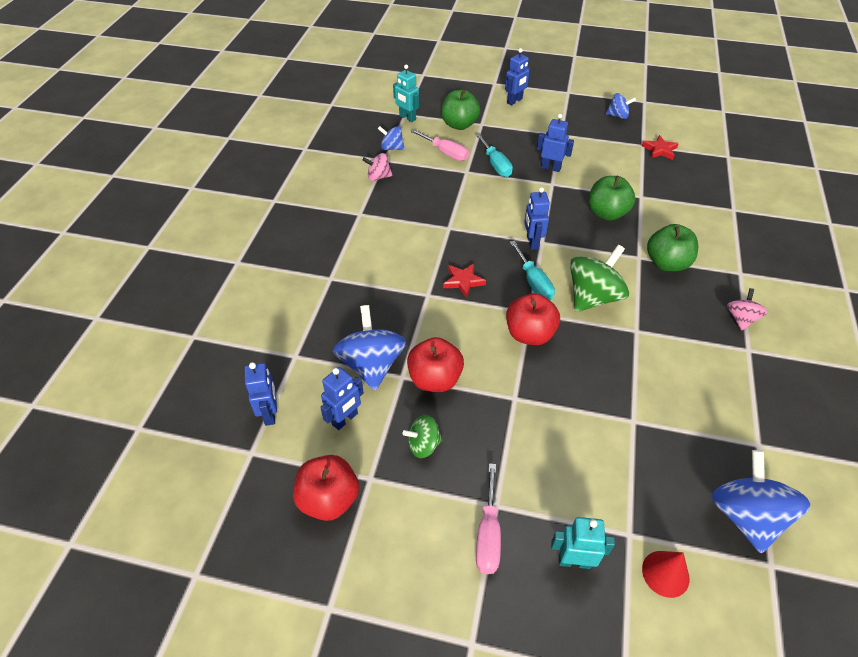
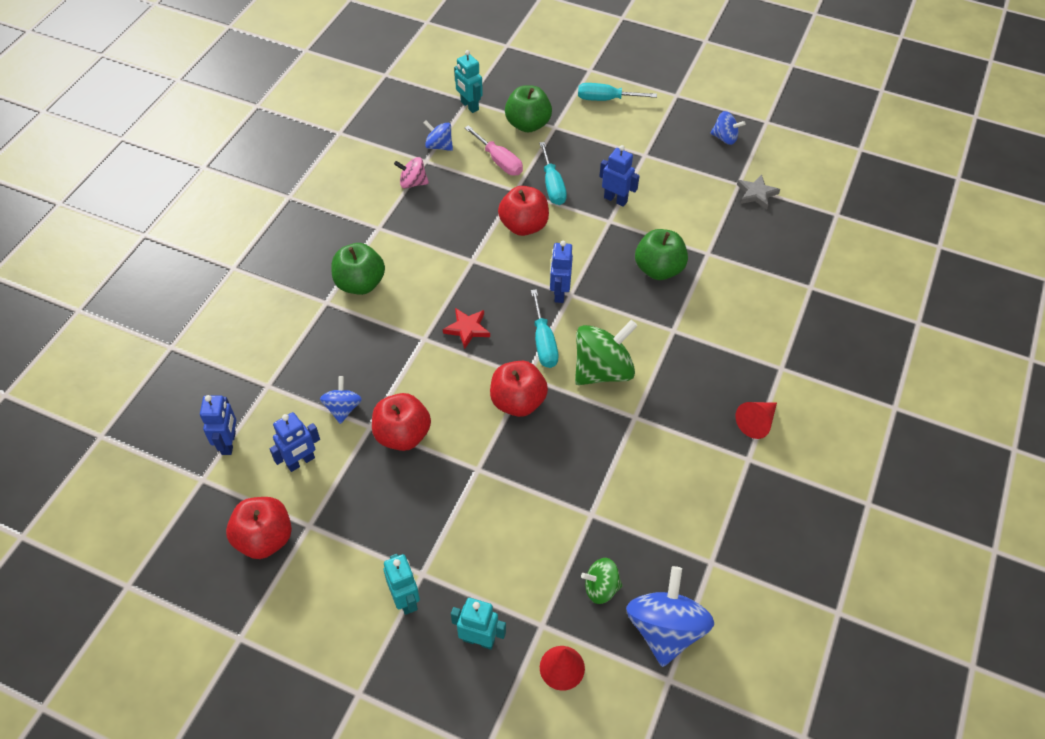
camera: 10 degrees right, 5 degrees up
blue spinning top [333,305,406,390] -> blue spinning top [320,376,362,424], size x0.54
green spinning top [402,415,443,458] -> green spinning top moved to [581,558,623,604]
pink screwdriver [476,463,501,574] -> turquoise robot [384,554,420,615]
blue robot [505,48,531,105] -> turquoise screwdriver [578,83,657,101]
red star [642,135,679,160] -> grey star [737,174,780,210]
green apple [647,224,698,271] -> green apple moved to [332,243,385,295]
pink spinning top [727,288,767,331] -> red cone [736,402,777,439]
none -> red apple [498,186,549,236]

